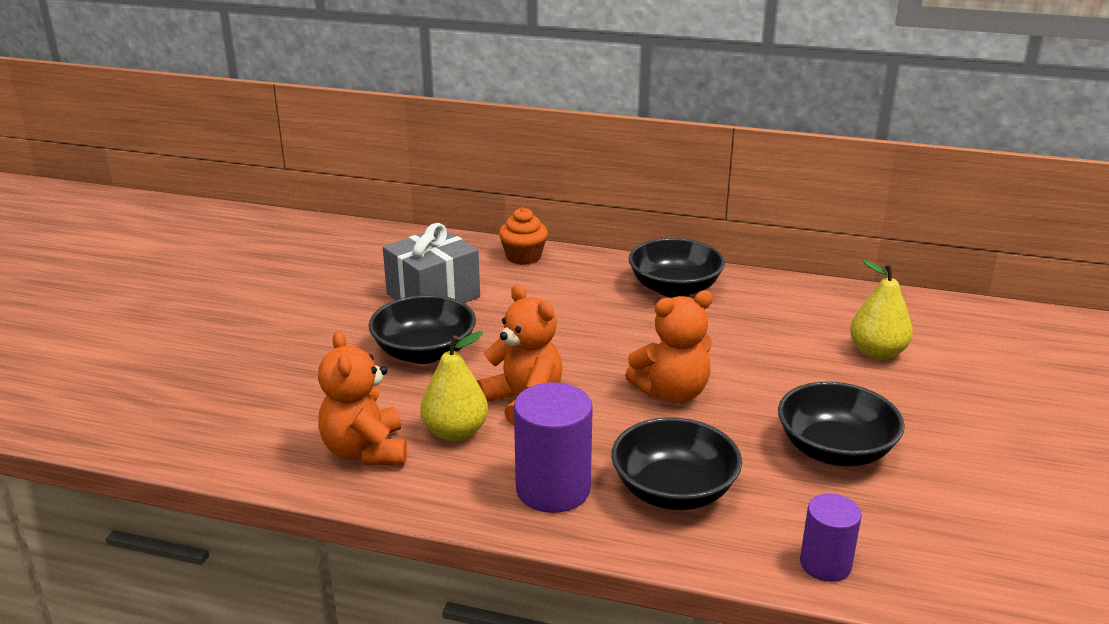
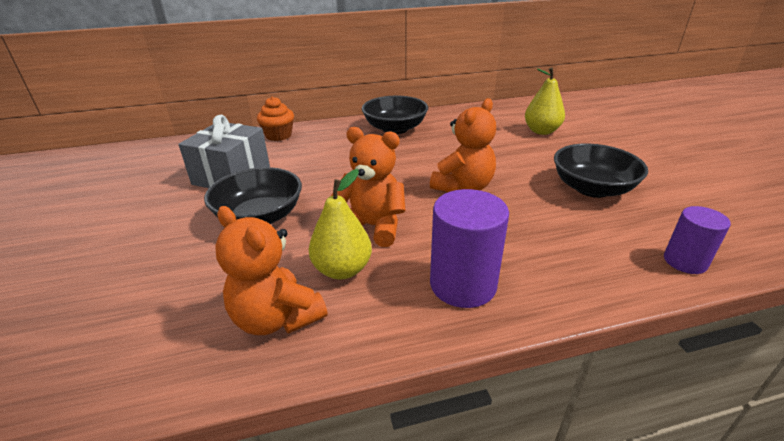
camera: 30 degrees left, 5 degrees up
black bowl [611,417,742,510] -> none

